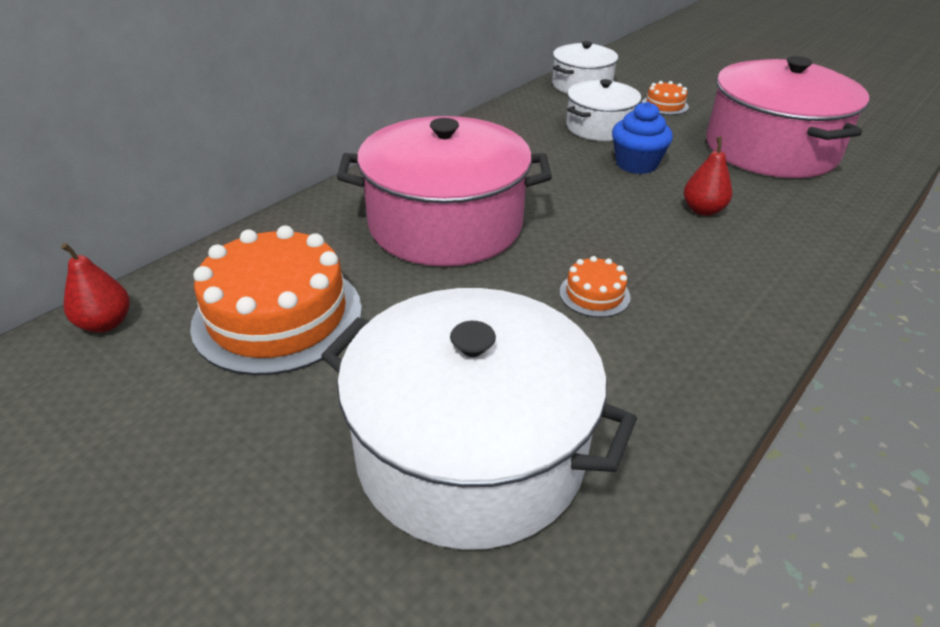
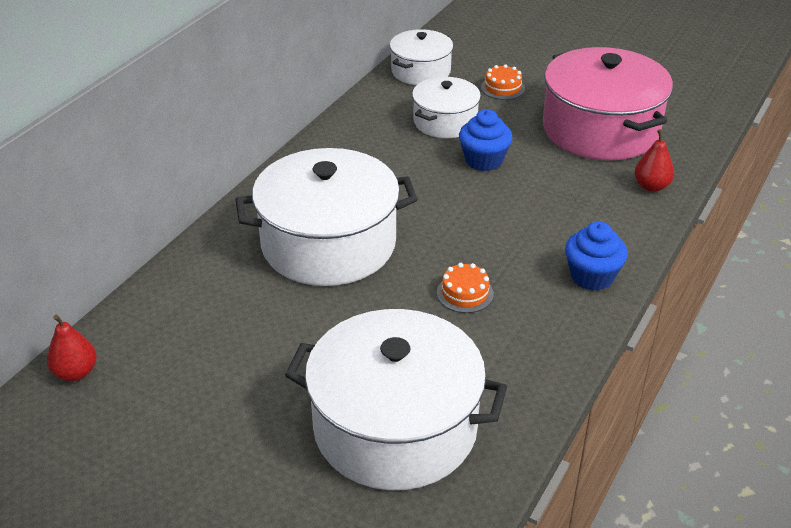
camera: 10 degrees left, 0 degrees up
orange cake [190,225,362,376] -> none
pink pot [337,116,552,267] -> white pot [235,148,417,286]
red pear [684,137,732,216] -> red pear moved to [634,129,674,192]
none -> blue cupcake [565,221,628,291]

